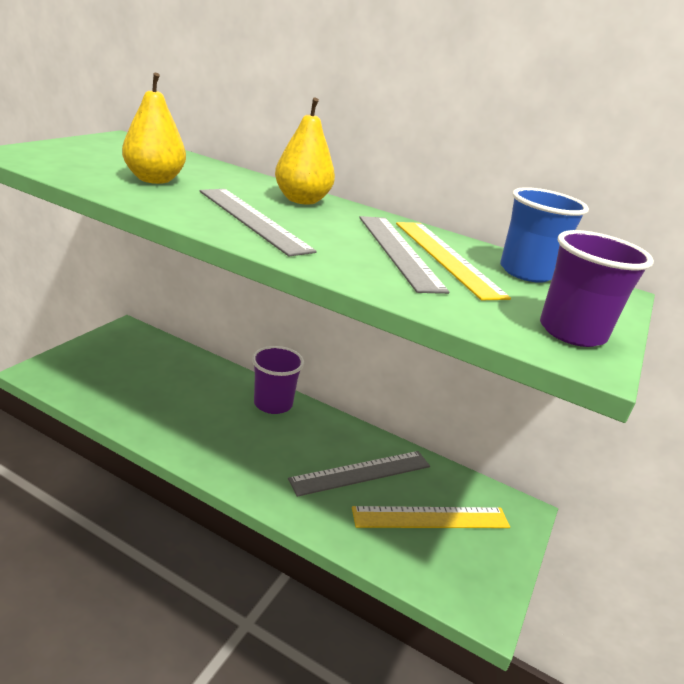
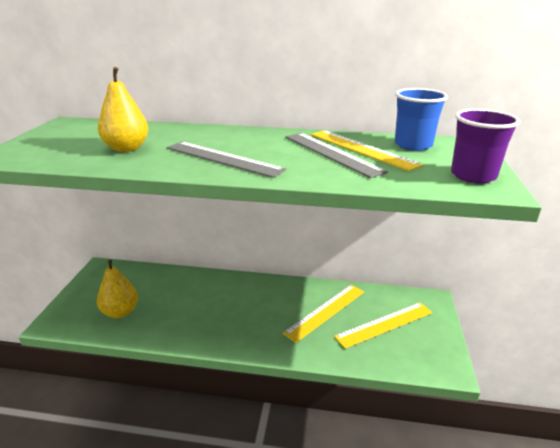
camera: 15 degrees left, 0 degrees up
purple cup [252,346,304,414] -> none
yellow pear [275,98,335,204] -> yellow pear moved to [97,260,138,318]
grey ruler [288,451,430,497] -> yellow ruler [282,285,364,343]

